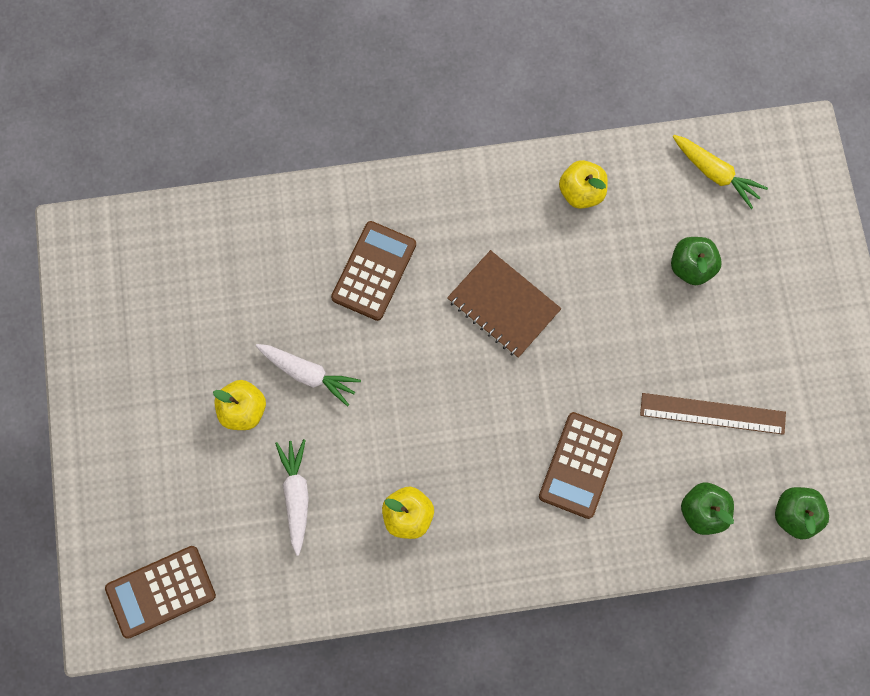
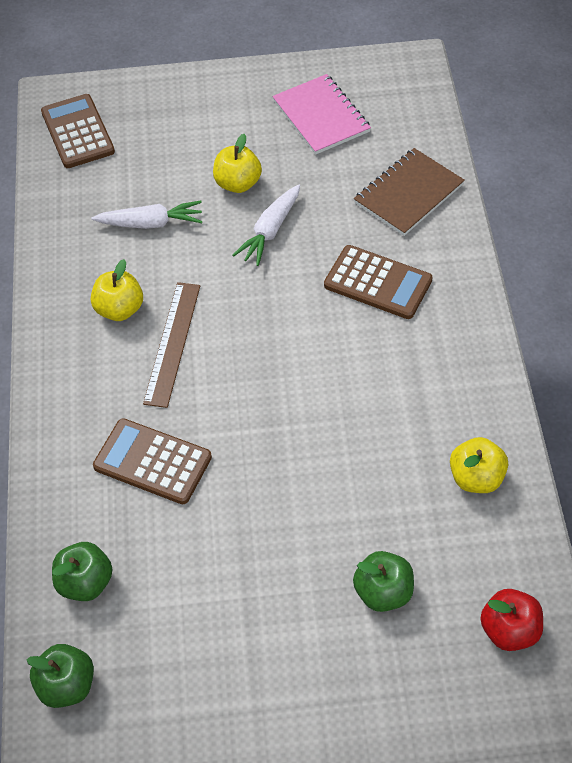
camera: 95 degrees right, 20 degrees down
brown notebook [447,250,562,358] -> brown notebook moved to [354,148,465,236]
brown ruler [640,393,786,435] -> brown ruler moved to [143,282,200,408]
yellow carrot [672,135,768,209] -> red apple [480,589,543,651]
none -> pink notebook [272,74,371,155]

